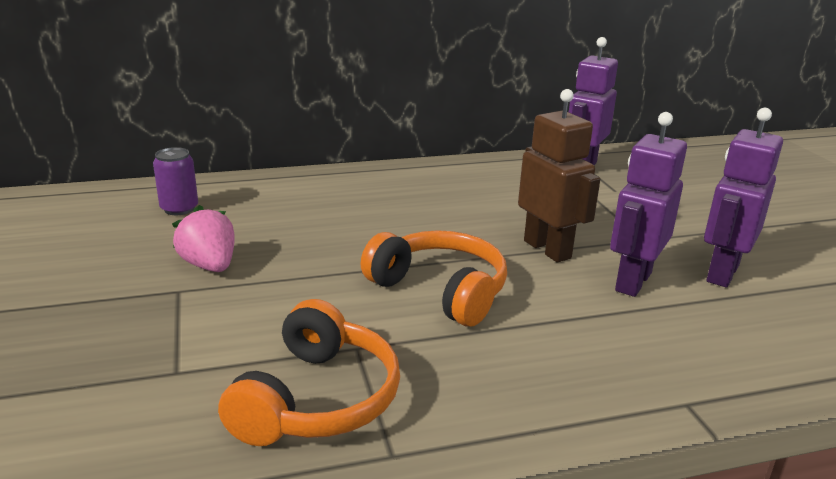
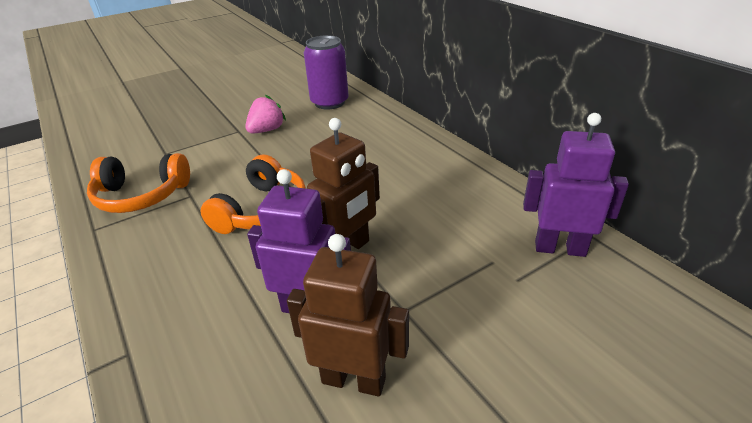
camera: 75 degrees right, 10 degrees up
purple can [153,147,198,215] -> purple can [304,35,349,109], size x1.70
purple robot [704,108,783,287] -> brown robot [287,234,409,397]

